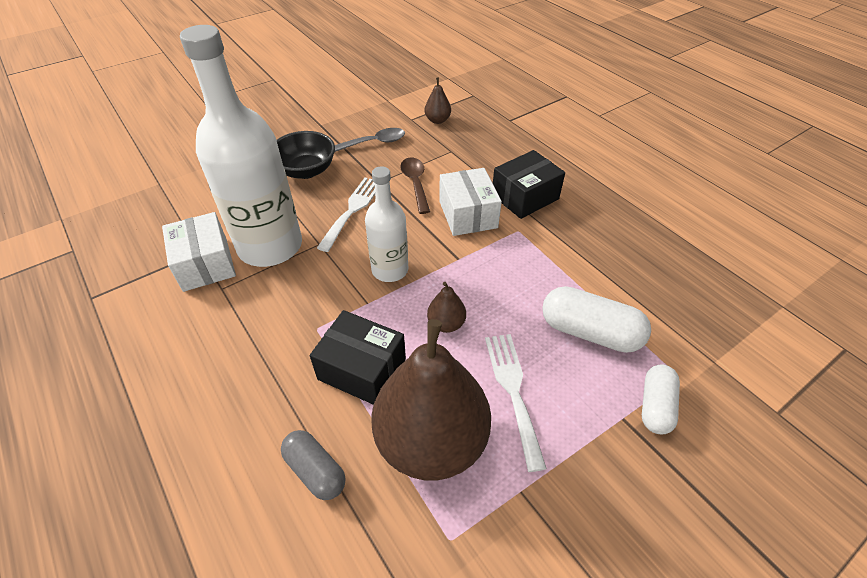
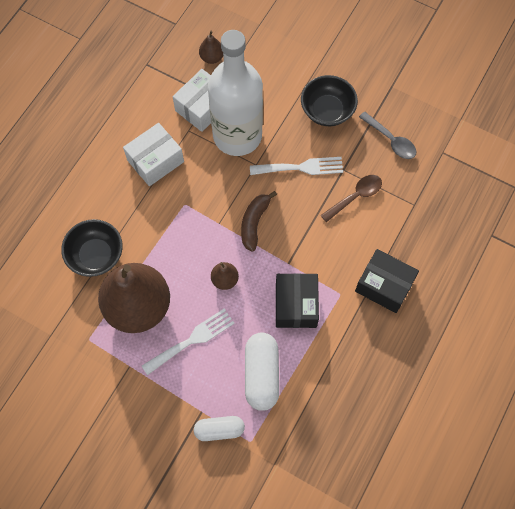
camera: 65 degrees right, 20 degrees up
grey capsule [281,430,345,500] -> black bowl [61,219,123,277]
black box [310,310,406,405] -> black box moved to [276,273,319,328]
white bottle [365,167,408,282] -> brown banana [241,191,277,251]
brown pear [425,77,451,124] -> brown pear moved to [199,31,223,64]
white box [439,168,502,236] -> white box moved to [123,123,184,186]

